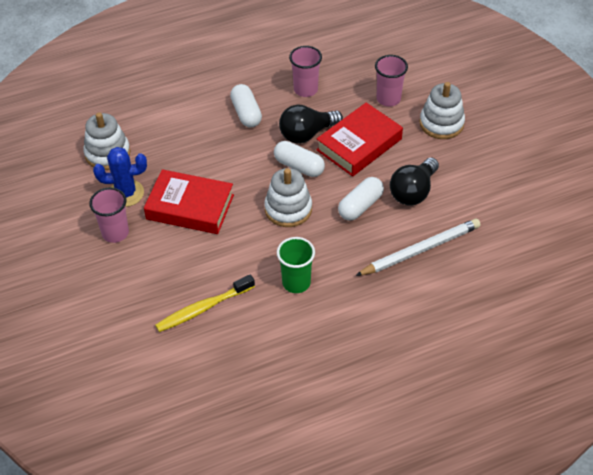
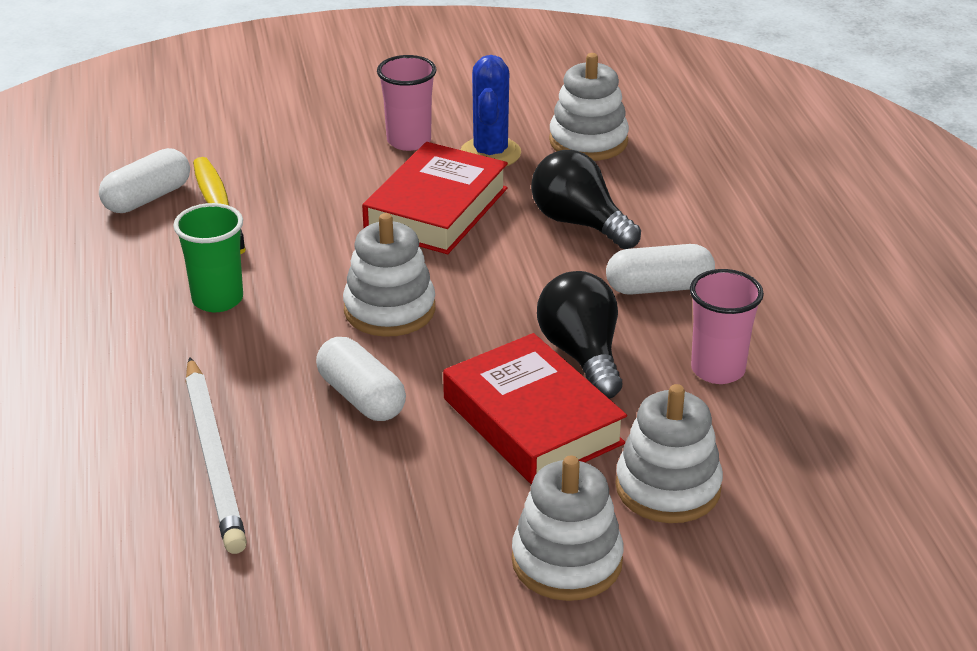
camera: 100 degrees right, 15 degrees down
white capsule [274,141,325,177] -> white capsule moved to [99,148,190,213]
pink cup [375,55,408,106] -> white stacking toy [616,384,723,523]
black light bulb [390,158,439,206] -> black light bulb moved to [531,150,641,249]

